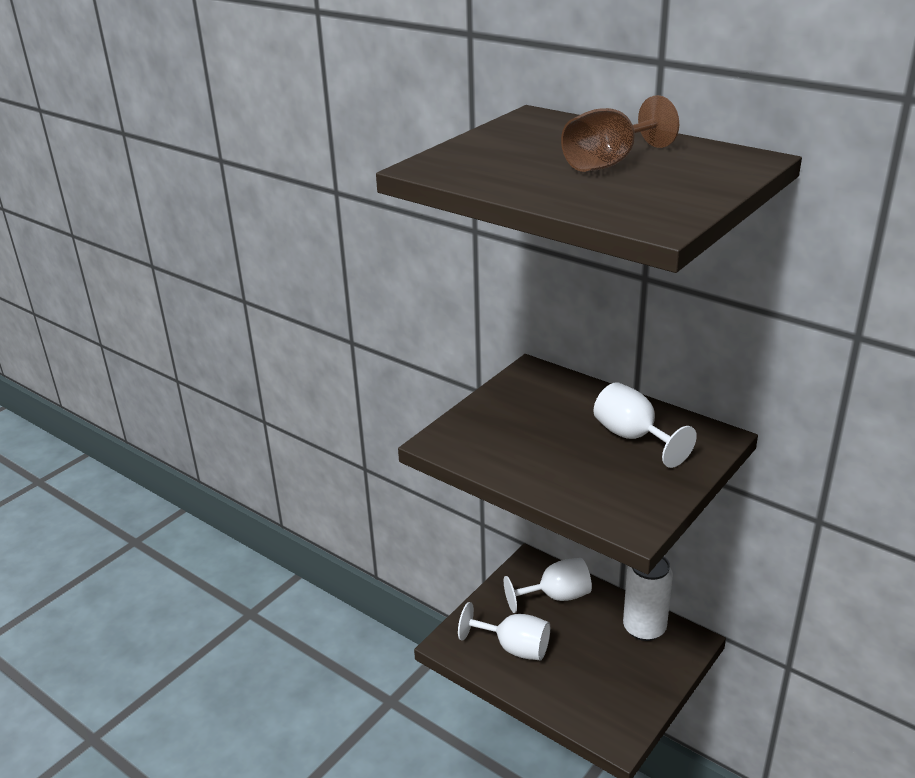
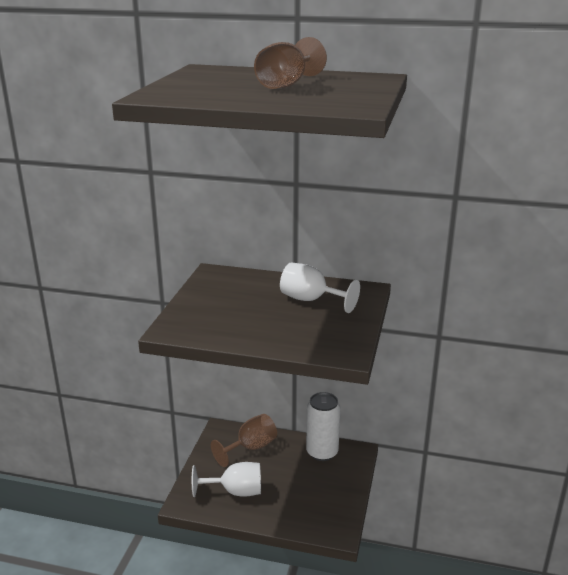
camera: 25 degrees left, 5 degrees down
white goblet [504,558,592,613] -> brown goblet [211,414,277,467]

